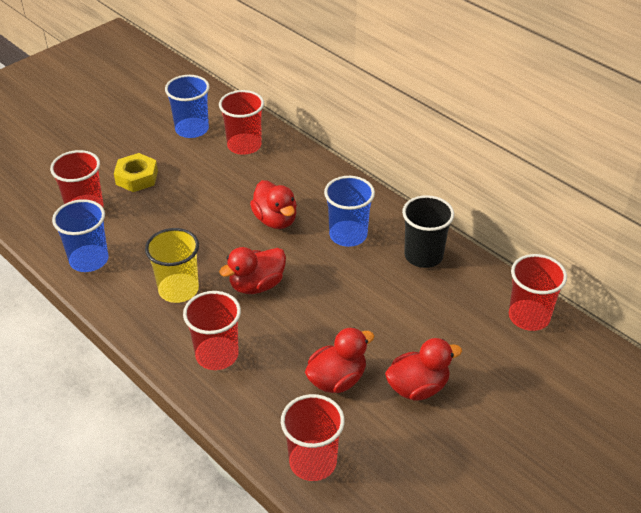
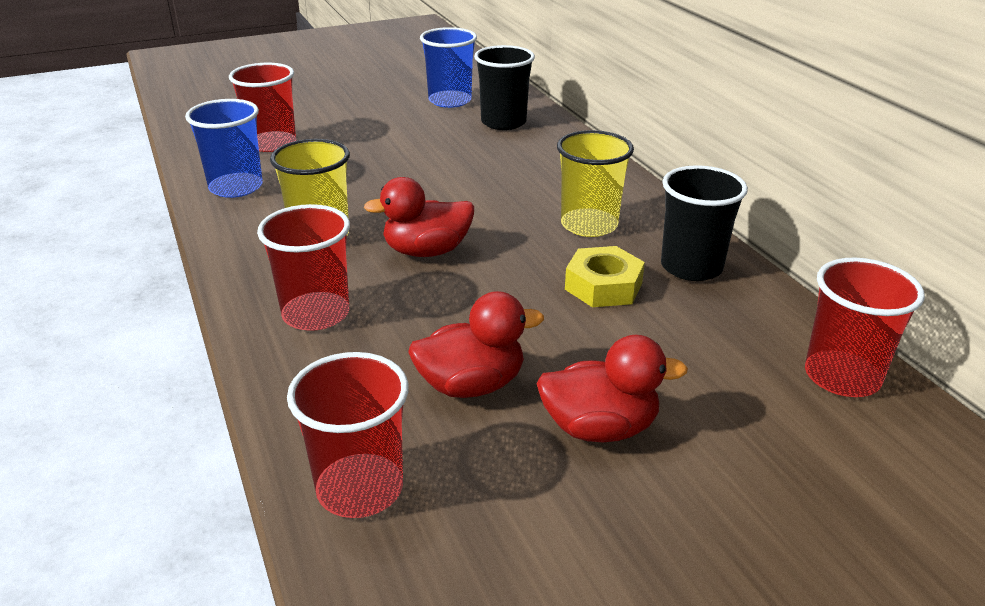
camera: 20 degrees right, 10 degrees down
yellow nut [114,153,158,192] -> yellow nut moved to [565,246,645,307]
red cup [219,90,264,155] -> black cup [474,45,535,130]
red duck [250,180,297,229] -> none
blue cup [324,176,375,247] -> yellow cup [557,130,634,237]

